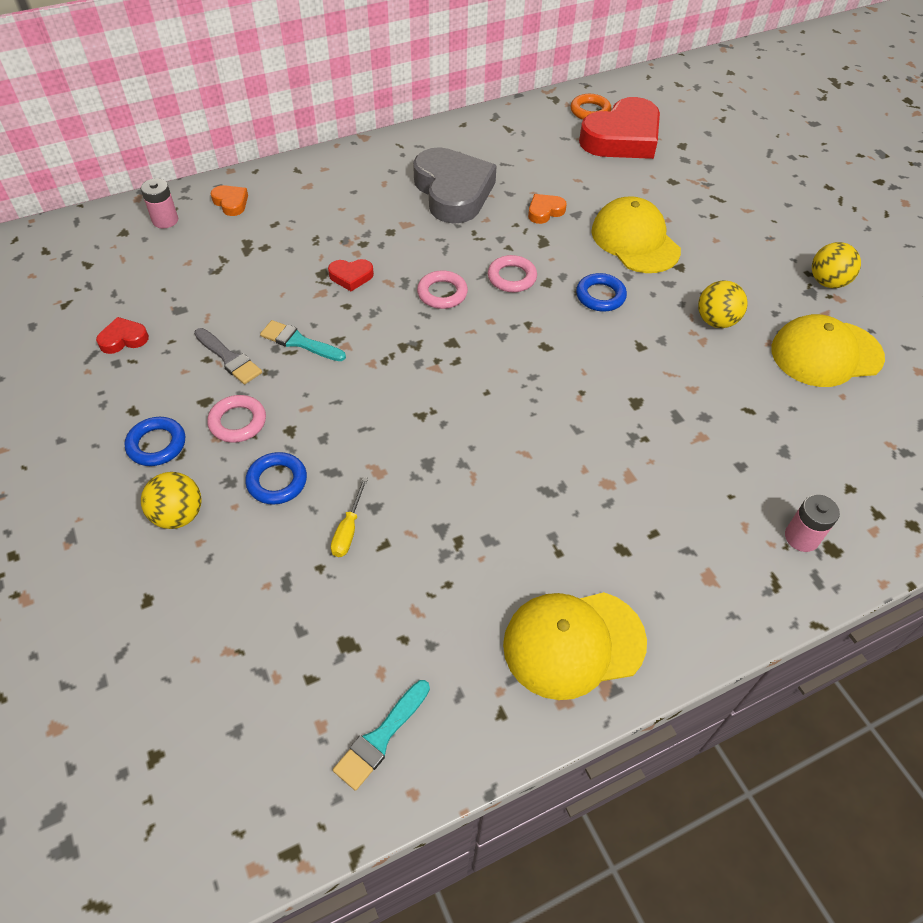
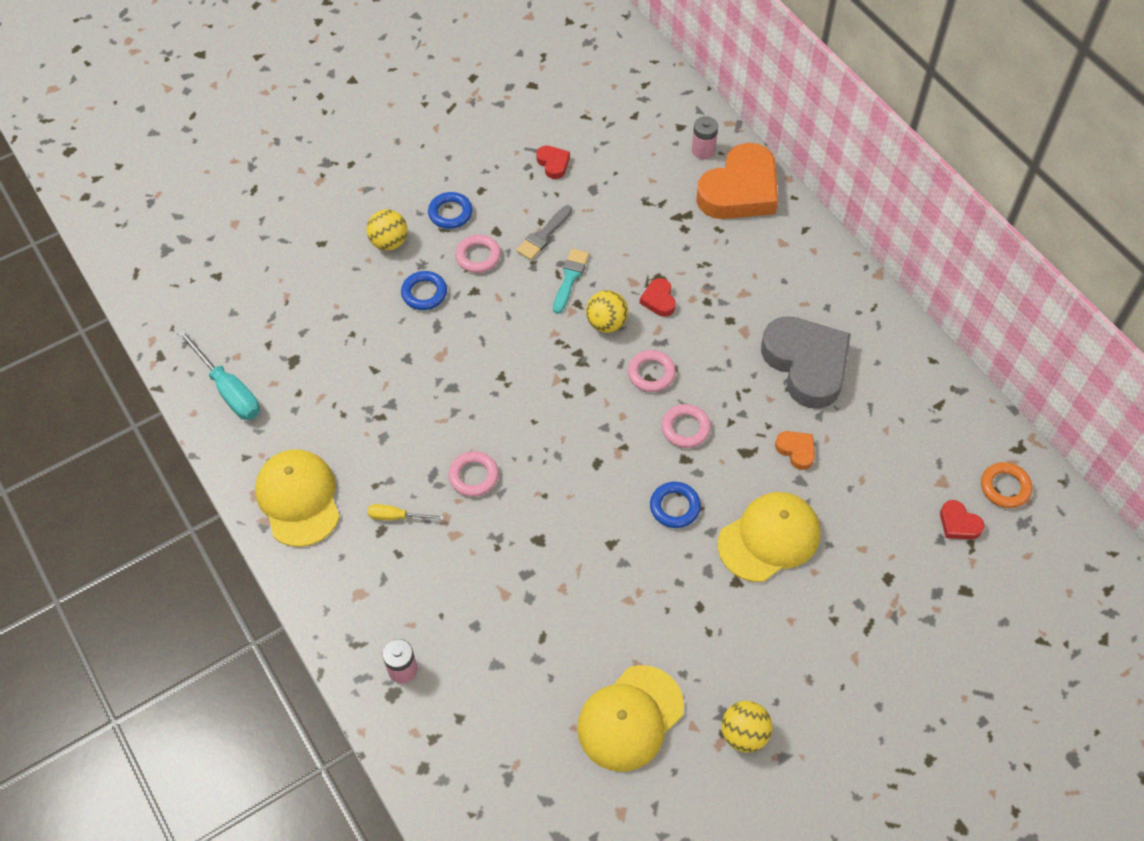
camera: 85 degrees right, 5 degrees up
orange heart [211,185,248,216] -> orange heart [696,143,778,219], size x2.37
yellow screwdriver [331,477,368,557] -> yellow screwdriver moved to [368,504,444,520]
turquoise brush [333,680,430,791] -> turquoise screwdriver [177,329,260,420]
grey heart [413,147,497,224] -> grey heart turned 90 degrees counterclockwise [761,316,851,409]
red heart [579,97,660,159] -> red heart [940,500,985,539], size x0.42
yellow ball [698,280,747,328] -> yellow ball moved to [586,290,628,333]
yellow cap [771,314,885,387] -> yellow cap turned 120 degrees counterclockwise [577,665,684,772]
none -> pink ring [448,451,499,497]

